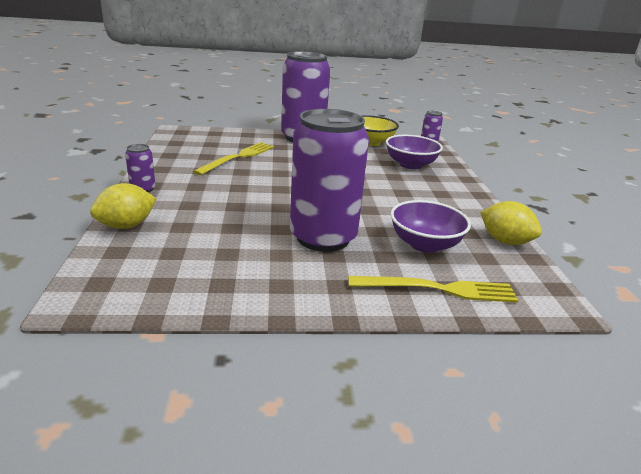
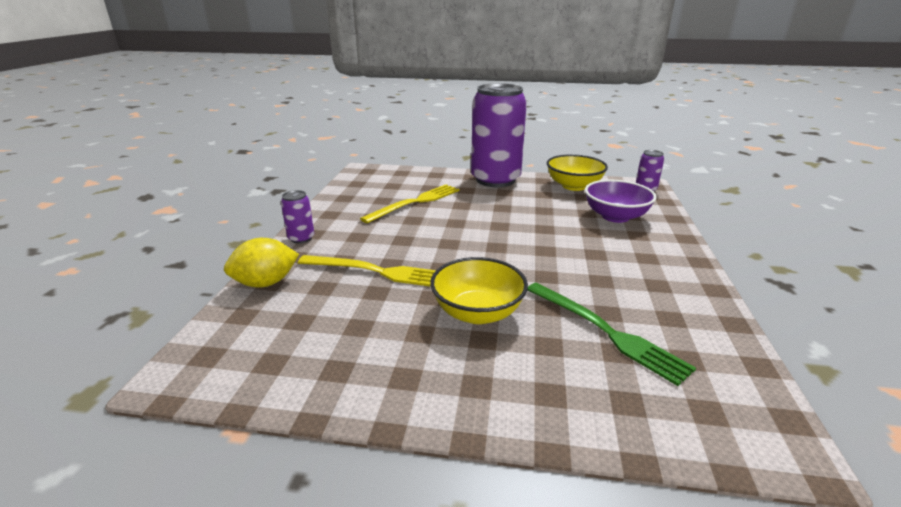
camera: 15 degrees right, 0 degrees up
purple can [290,109,369,252] -> yellow bowl [430,257,528,324]
yellow fork [348,276,518,303] -> yellow fork moved to [298,255,436,287]
purple bowl [390,200,471,253] -> green fork [528,282,696,386]
yellow lemon [480,201,542,245] -> none

